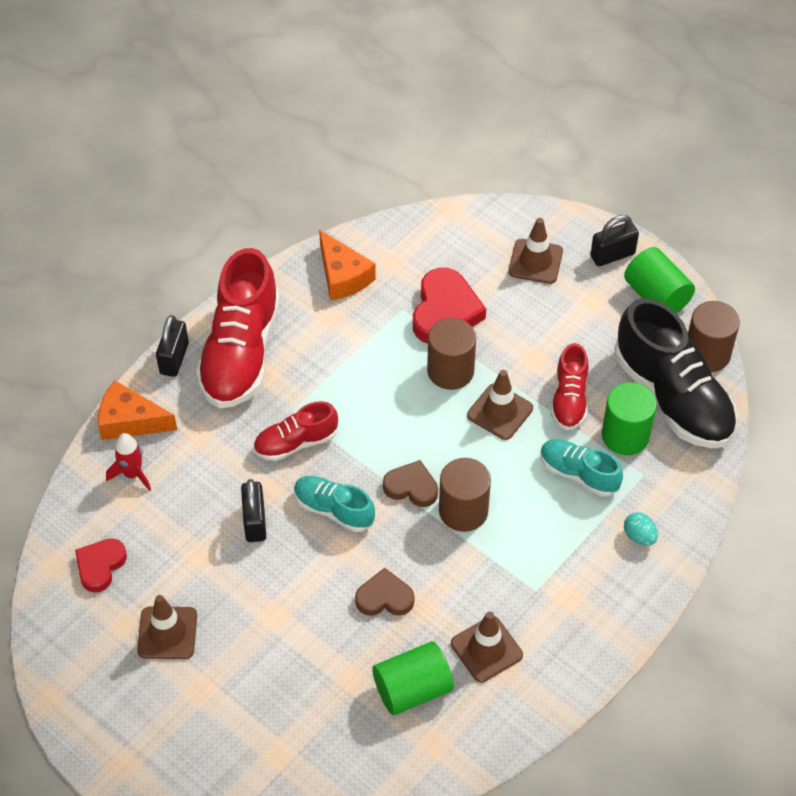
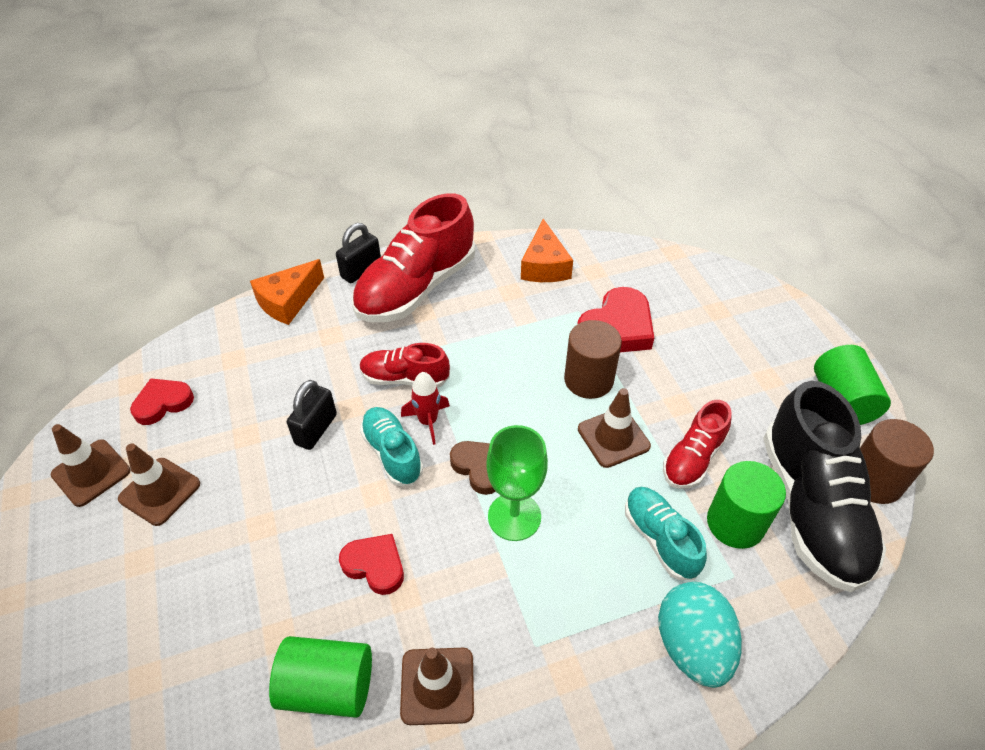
camera: 30 degrees right, 5 degrees down
orange cheese [98,381,177,440] -> orange cheese turned 90 degrees counterclockwise [250,259,324,325]
red rocket [106,433,151,491] -> red rocket moved to [401,372,450,445]
brown heart [355,568,415,616] -> red heart [339,534,404,595]
brown cylinder [439,458,491,532] -> green goblet [486,425,548,541]
brown traffic cone [508,218,563,284] -> brown traffic cone moved to [51,424,130,507]
black padlock [591,215,639,266] -> none
turquoise egg [624,512,658,546] -> turquoise egg [658,582,742,688], size x2.01

